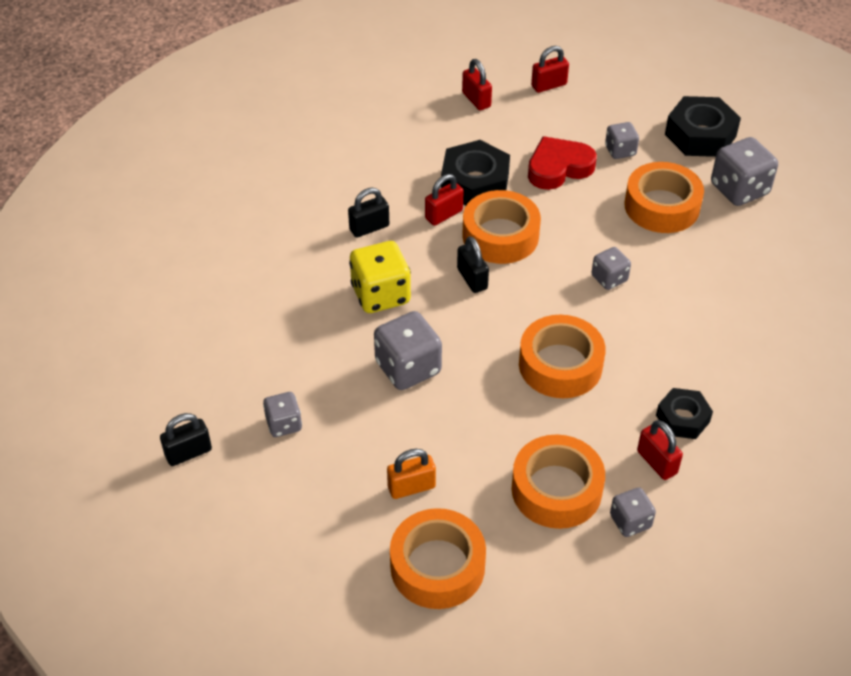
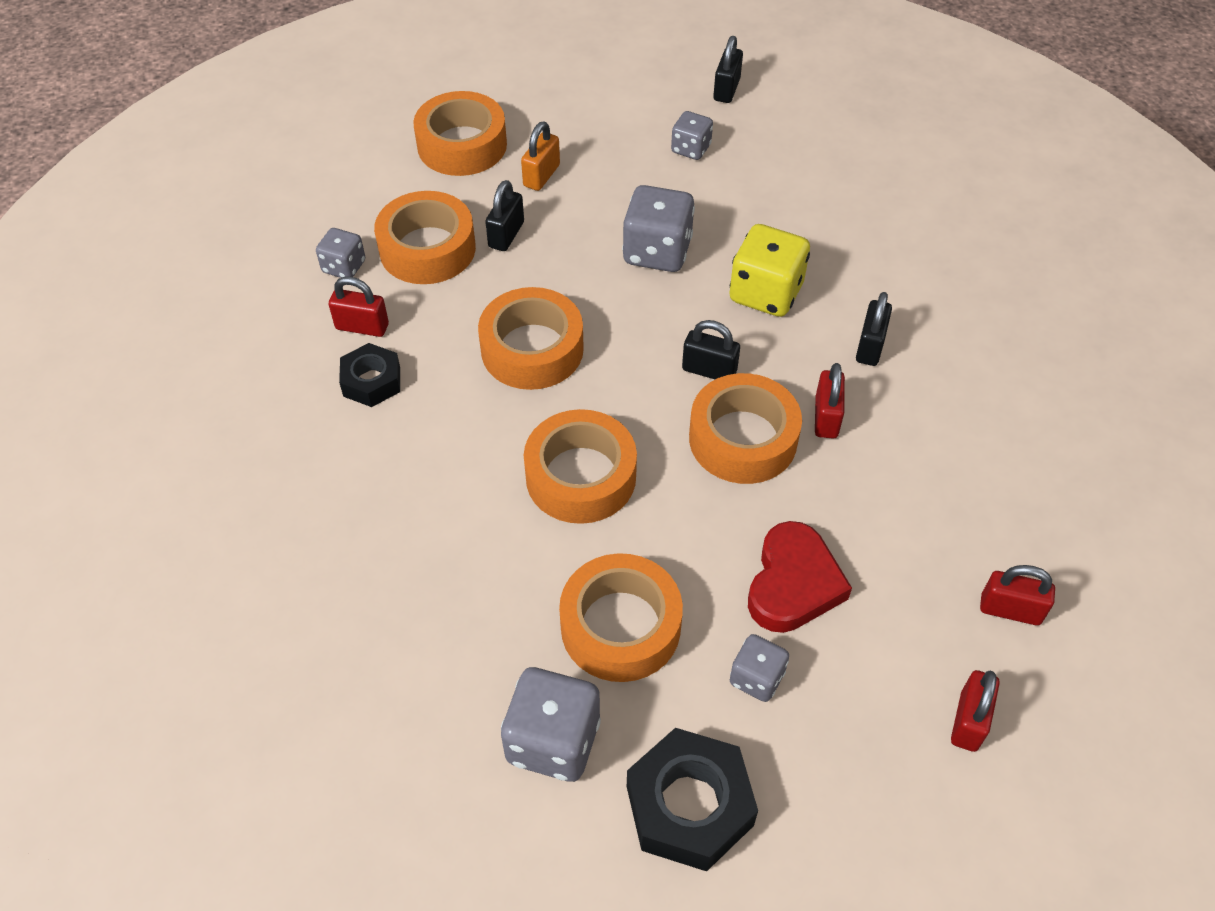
camera: 135 degrees right, 5 degrees up
black nut [441,140,510,206] -> none
grey dice [591,247,631,290] -> orange tape [524,409,637,524]
none -> black padlock [485,180,524,251]

